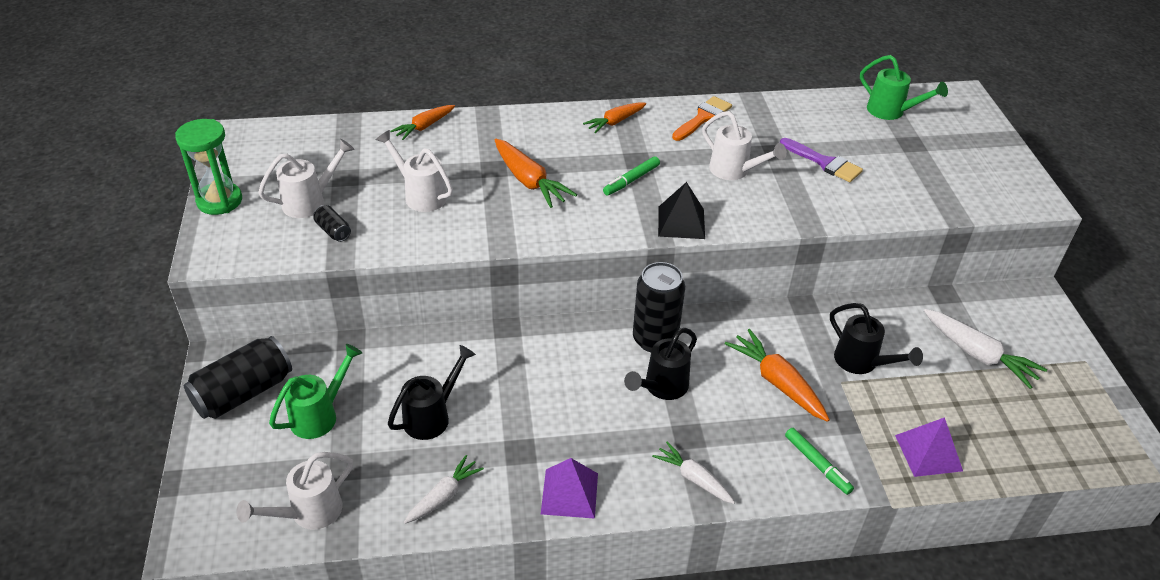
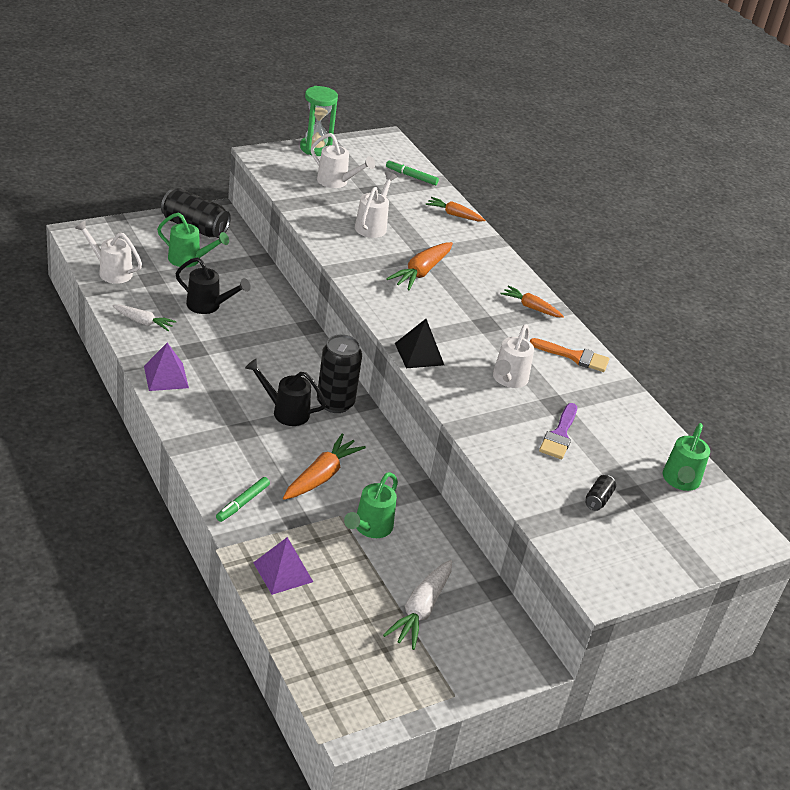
camera: 65 degrees right, 5 degrees down
black can [313,205,351,242] -> black can moved to [585,475,616,511]
green marker [603,156,660,195] -> green marker moved to [386,160,439,185]
white carrot [652,441,735,504] -> none
black watering can [830,303,923,374] -> green watering can [344,472,398,538]

